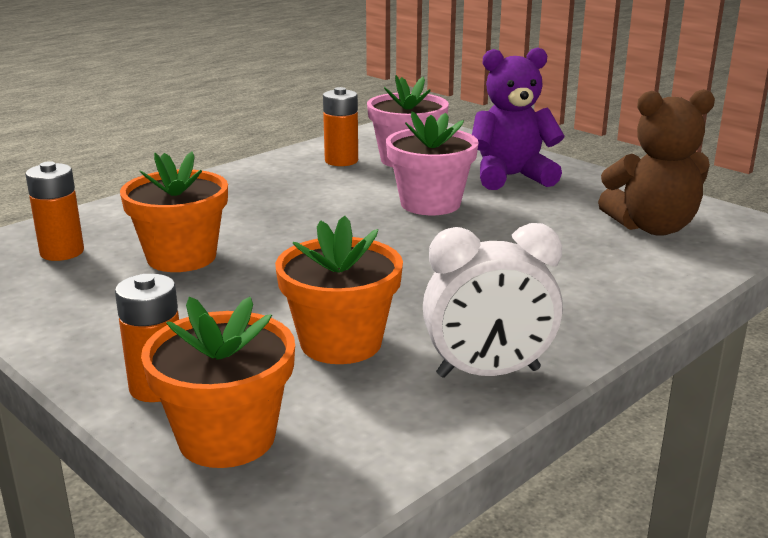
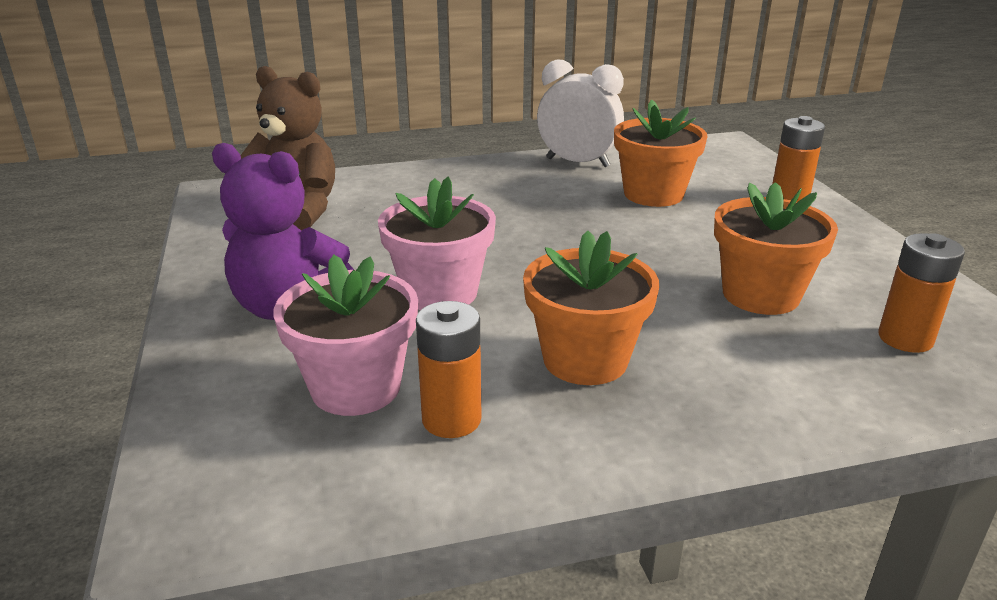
camera: 150 degrees left, 5 degrees up
orange flower pot [141,297,295,468] -> orange flower pot moved to [523,231,659,385]

